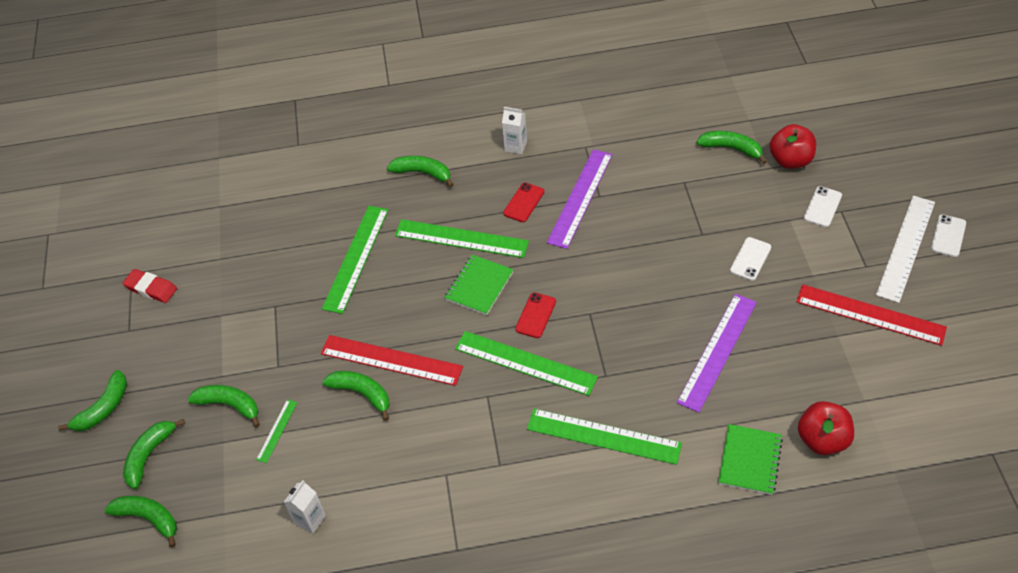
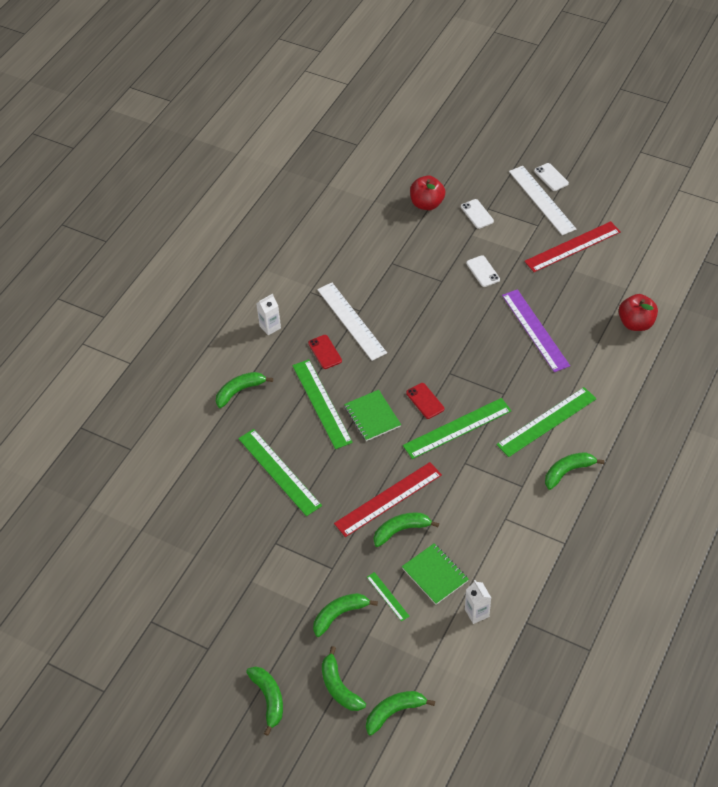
camera: 55 degrees left, 0 degrees up
red eraser [123,269,177,303] -> none
green ruler [395,219,529,258] -> green ruler turned 75 degrees counterclockwise [292,359,353,449]
purple ruler [547,149,613,249] -> white ruler [317,283,387,361]
green banana [697,131,767,164] -> green banana moved to [545,452,605,490]
green notebook [718,424,783,495] -> green notebook moved to [402,543,469,605]

